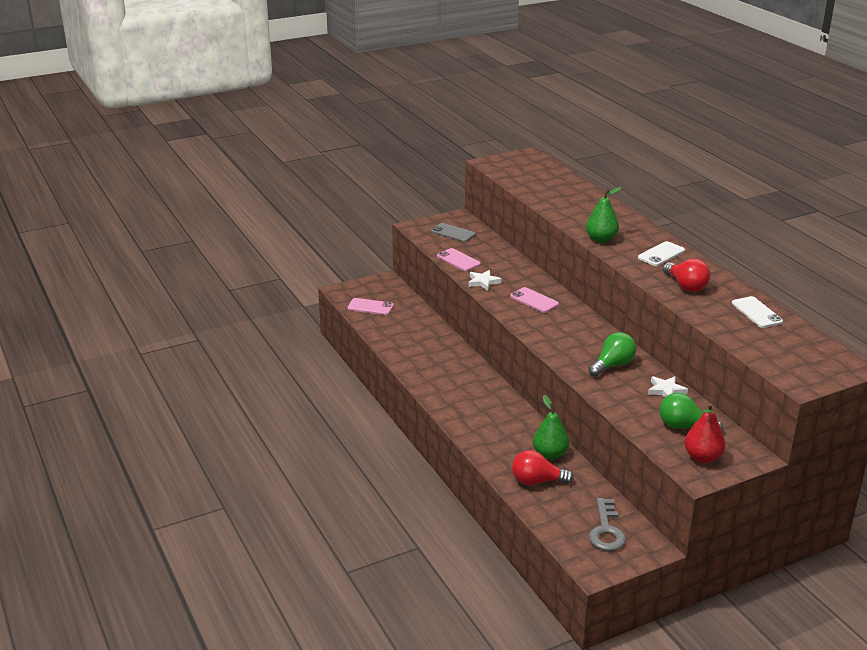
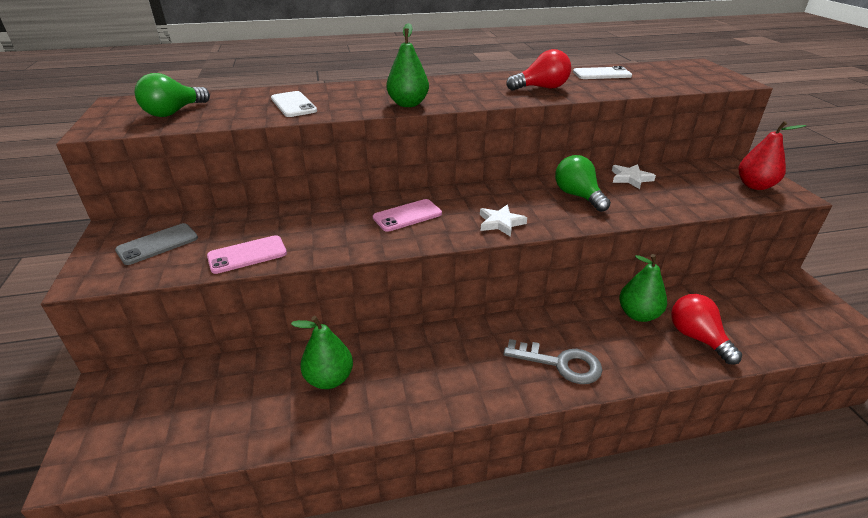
camera: 75 degrees left, 5 degrees up
pink phone [347,298,394,315] -> none
white star [468,270,501,291] -> white star moved to [480,205,527,237]
red light bulb [512,450,574,485] -> red light bulb turned 135 degrees clockwise [671,294,742,365]
grey key [589,498,626,551] -> grey key moved to [503,339,603,384]
white phone [638,241,685,266] -> white phone moved to [271,91,317,117]
green light bulb [659,393,723,431] -> green light bulb moved to [135,73,210,117]
none -> green pear [291,316,353,389]

